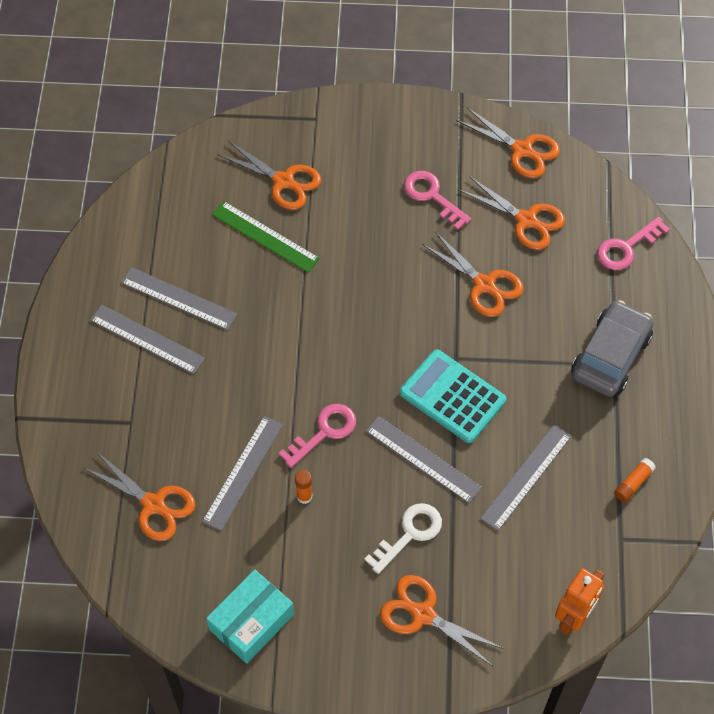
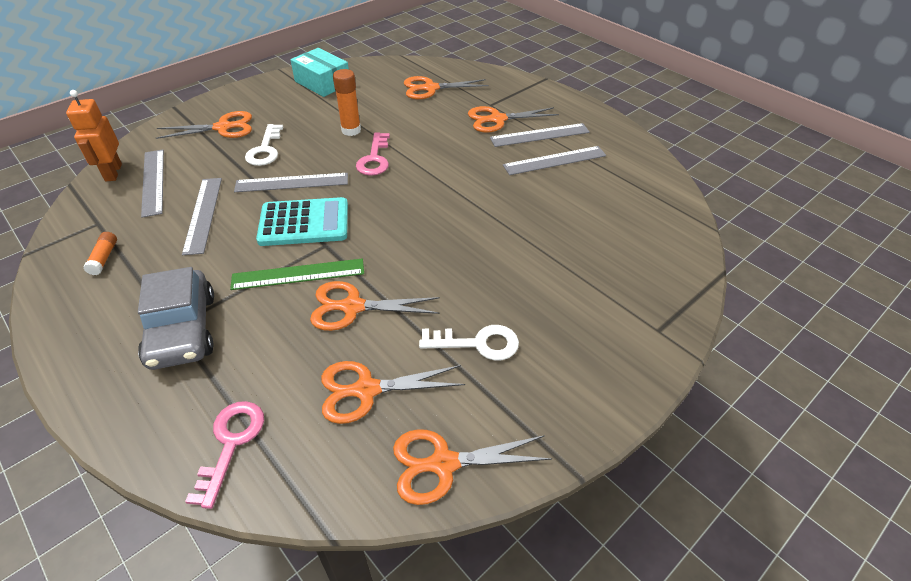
camera: 135 degrees right, 15 degrees down
grey ruler [202,416,283,531] -> grey ruler moved to [141,150,164,218]
turquoise box [206,569,294,664] -> turquoise box turned 45 degrees counterclockwise [290,48,349,97]
green ruler [212,201,320,273] -> green ruler moved to [230,259,364,290]
orange scissors [217,141,321,210] -> orange scissors moved to [468,106,559,133]
orange glue stick [295,470,312,504] -> orange glue stick [333,69,361,136], size x1.62
pink key [404,171,471,230] -> white key [419,325,519,361]

